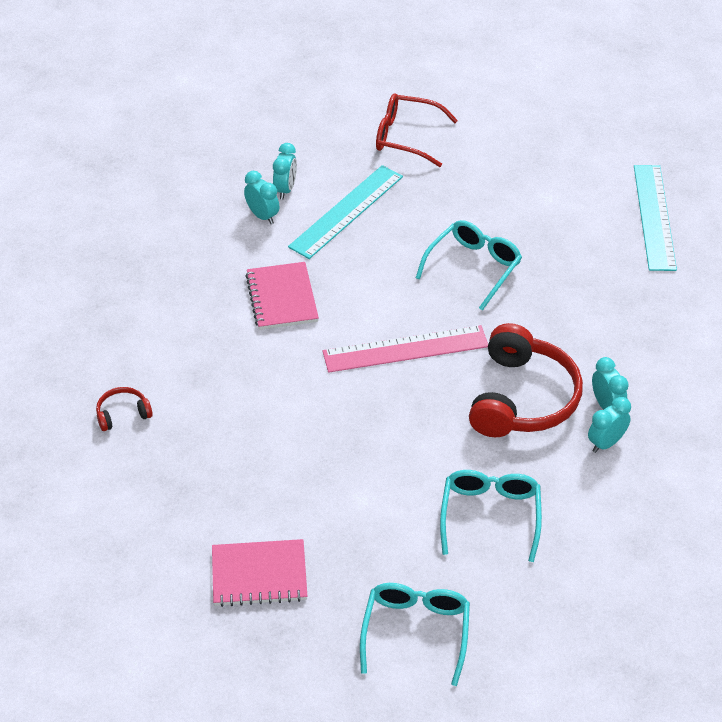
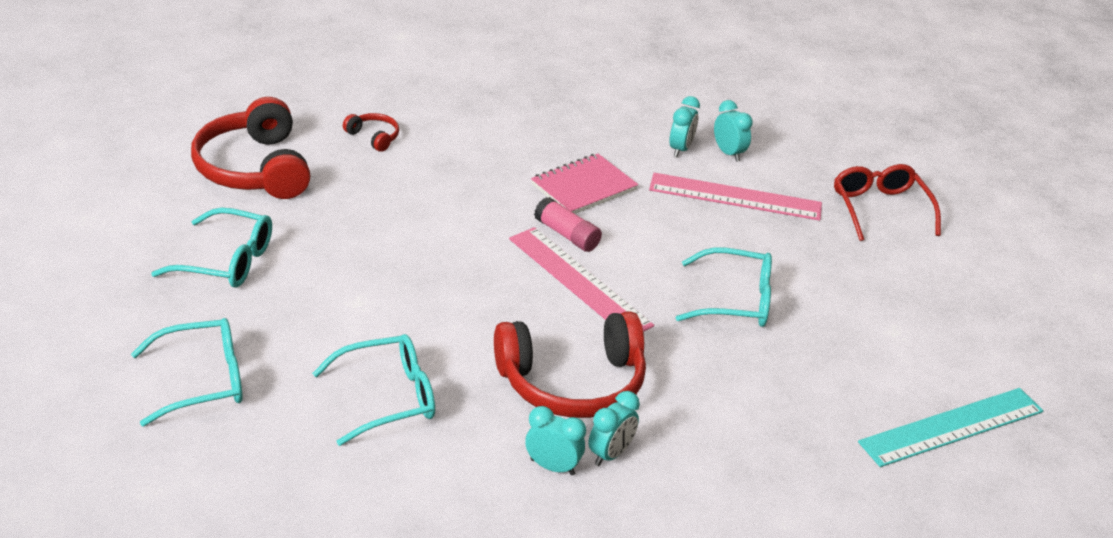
camera: 60 degrees right, 10 degrees down
pink notebook [212,539,307,607] -> turquoise glasses [151,207,272,288]
turquoise clock [273,143,297,199] -> turquoise clock turned 105 degrees counterclockwise [714,100,753,162]
turquoise ruler [288,165,403,259] -> pink ruler [649,173,822,221]
none -> red headphones [191,97,311,199]
none -> pink glue stick [534,197,602,252]

